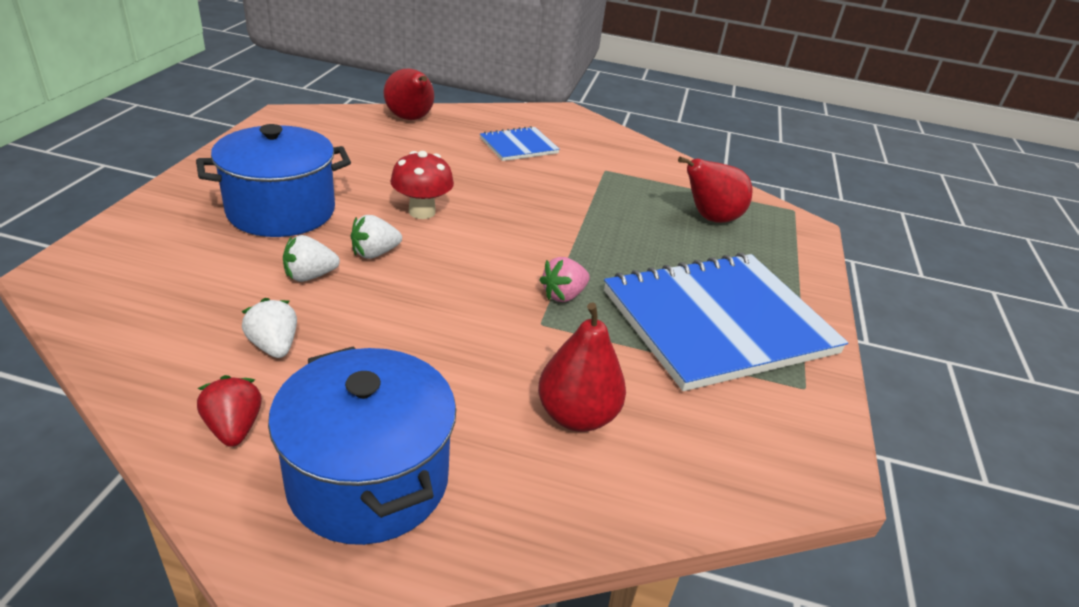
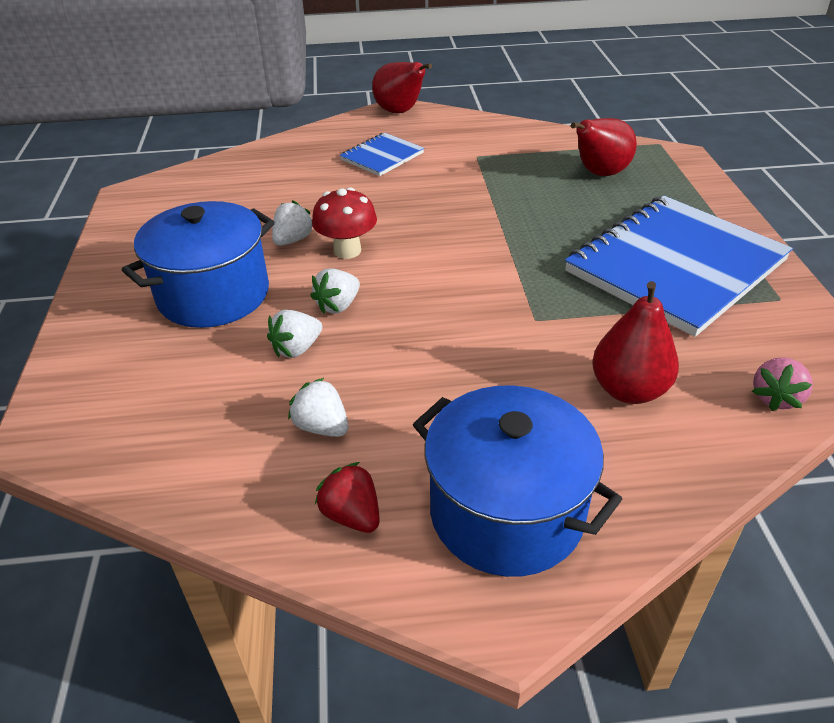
camera: 15 degrees left, 5 degrees up
red pear [383,69,434,120] -> red pear moved to [372,62,432,113]
pink strawberry [539,257,590,302] -> pink strawberry moved to [752,357,813,411]
none -> white strawberry [272,200,313,246]

